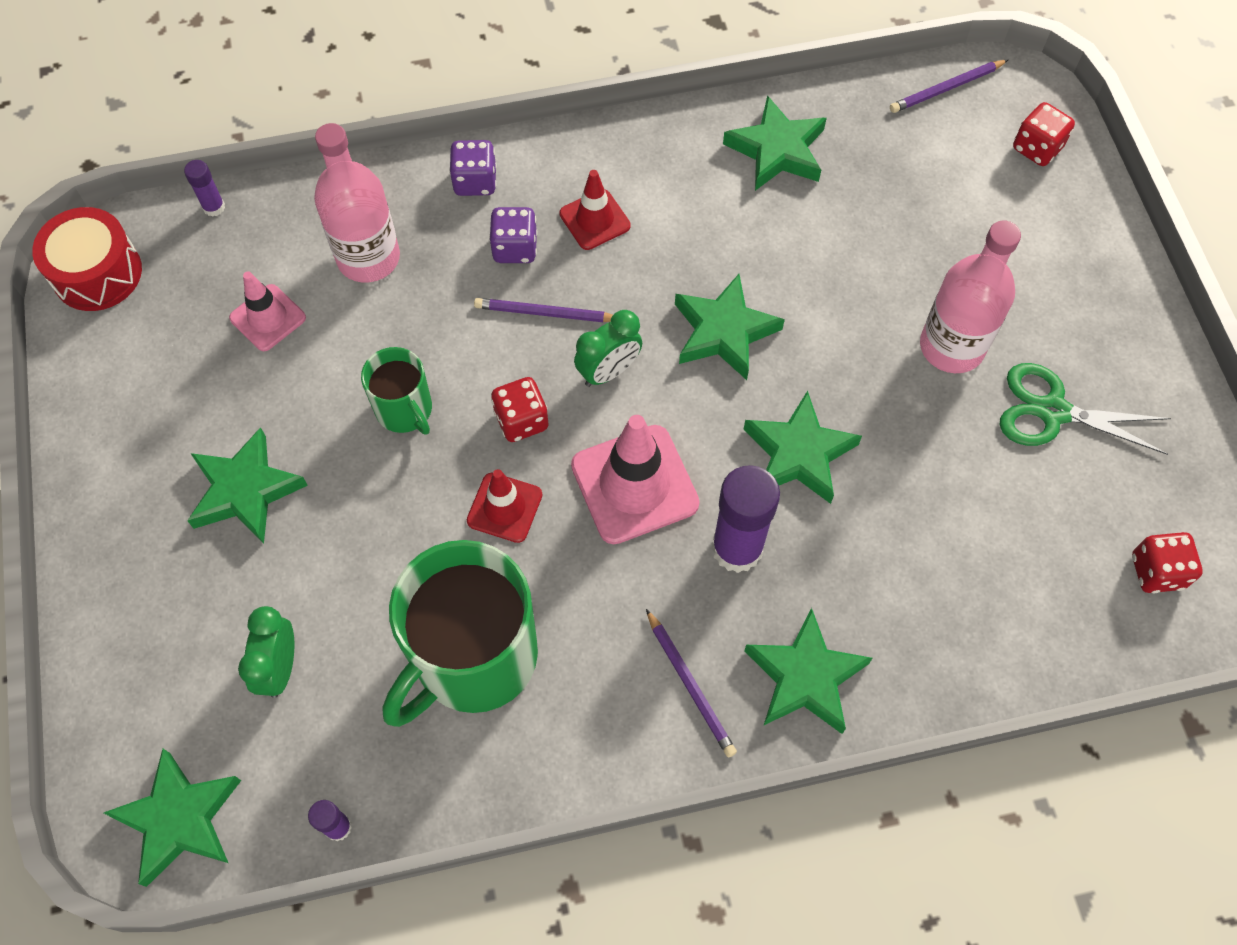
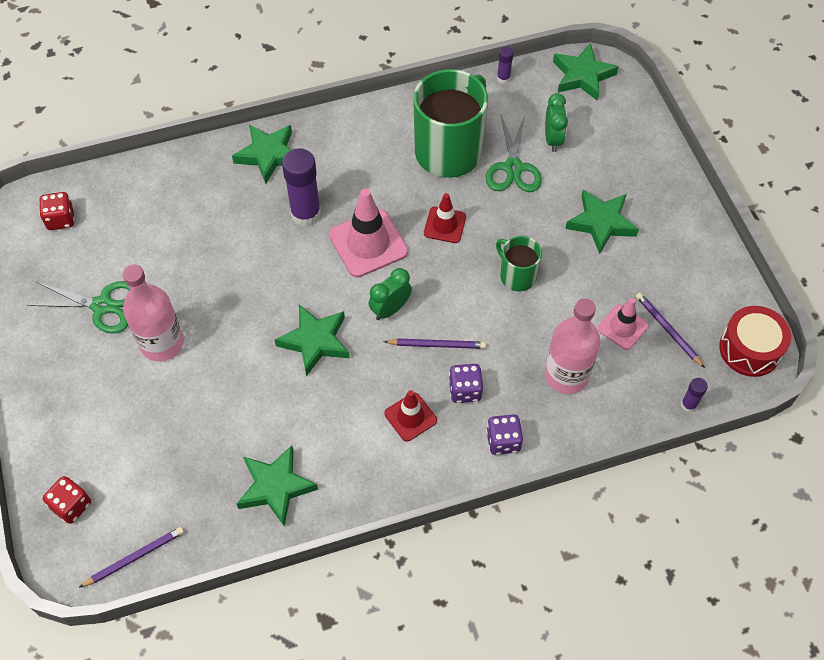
camera: 175 degrees right, 5 degrees down
red dice [491,377,549,442] -> none
purple pencil [646,609,737,757] -> purple pencil moved to [636,293,705,368]
green star [744,391,862,504] -> none
none -> green scissors [486,115,542,192]

